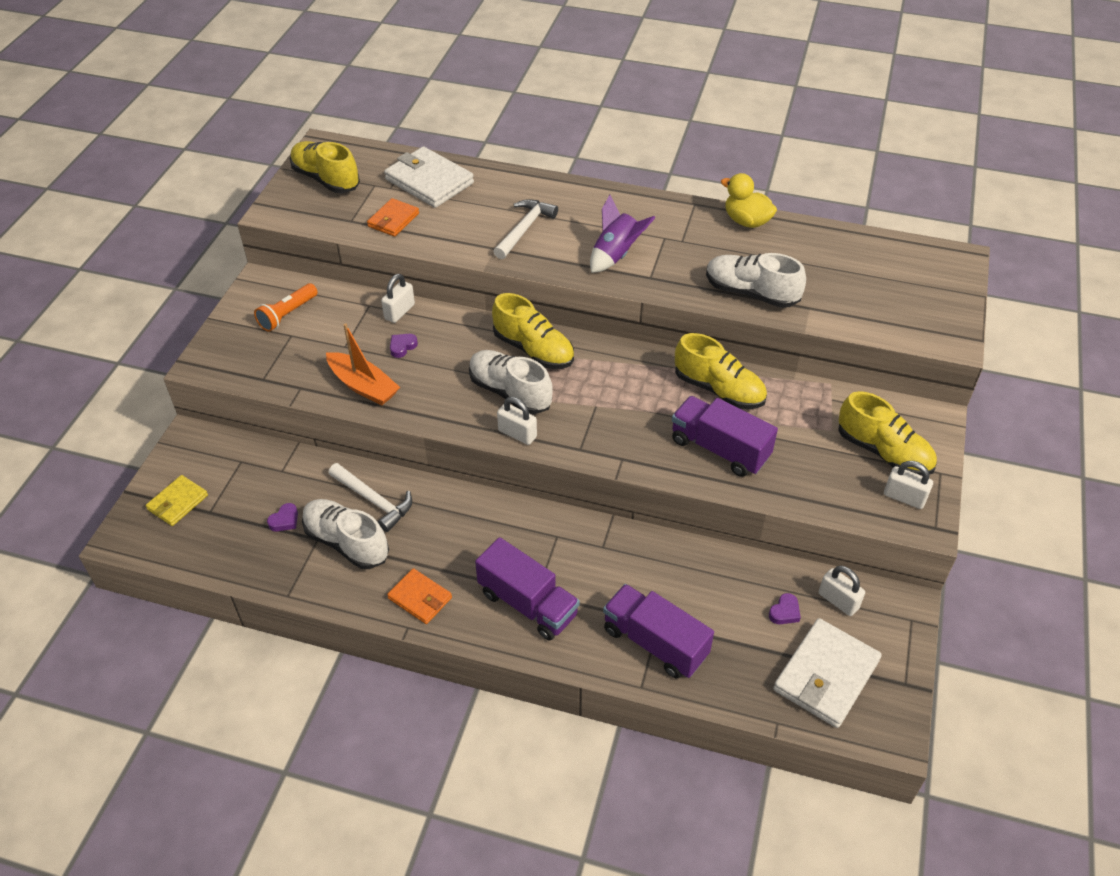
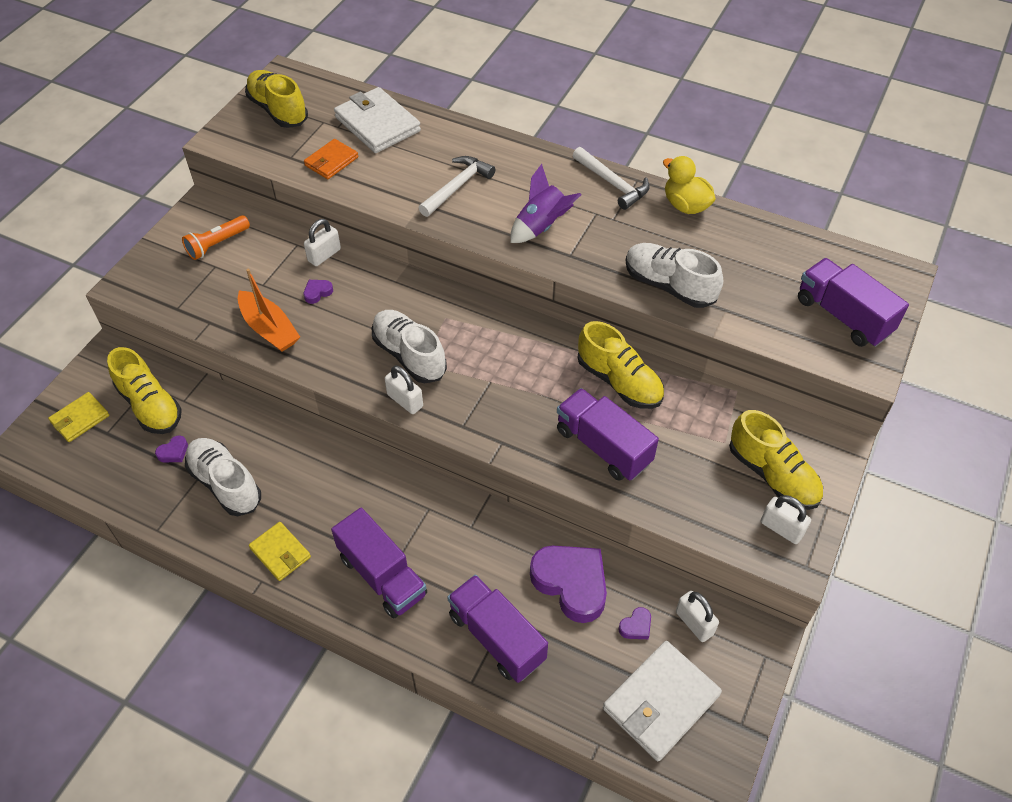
camera: 10 degrees right, 5 degrees up
white hammer [328,463,412,532] -> white hammer moved to [573,147,650,210]
orange wallet [387,568,452,624] -> yellow wallet [249,522,311,581]
yellow shoe [492,293,574,369] -> yellow shoe moved to [107,347,182,434]
none -> purple heart [530,545,607,623]
none -> purple truck [798,258,909,347]

